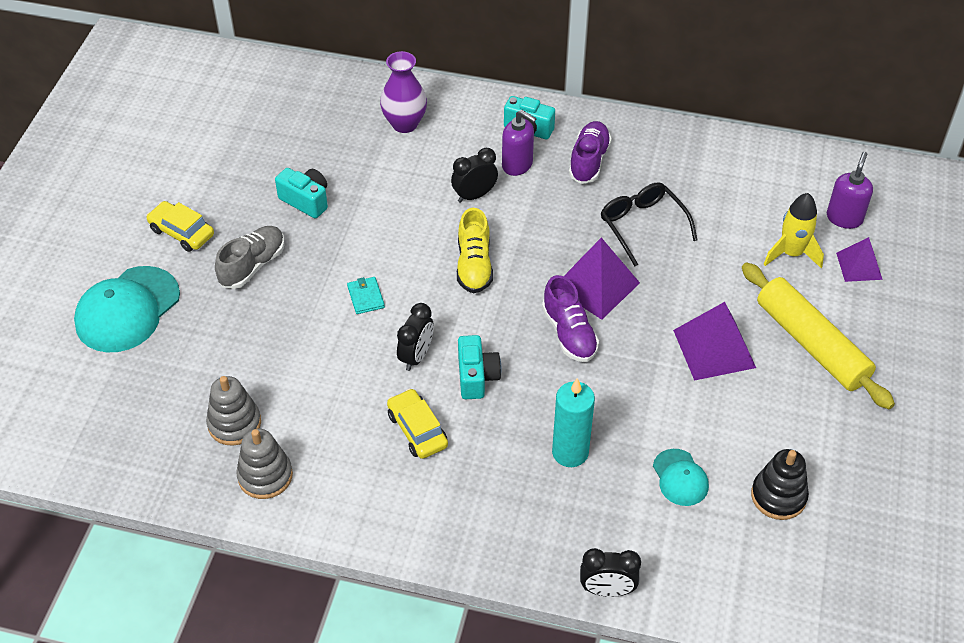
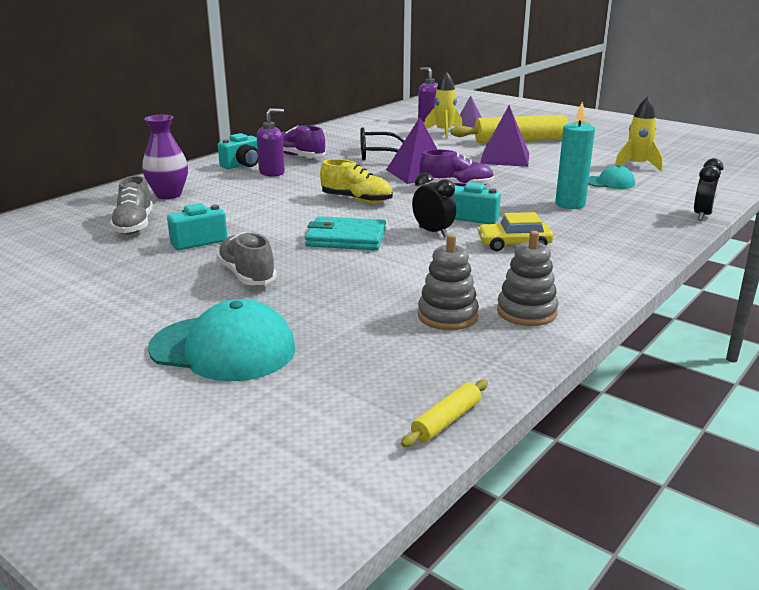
camera: 65 degrees left, 25 degrees down
turquoise cap [74,266,180,352] -> turquoise cap turned 45 degrees counterclockwise [148,299,295,381]
yellow car [146,201,214,252] -> none
turquoise wallet [347,277,385,314] -> turquoise wallet [305,216,386,250], size x1.92
black clock [451,148,498,203] -> none
black stacking toy [751,449,809,520] -> yellow rocket [615,97,663,171]
none -> grey shoe [110,176,153,234]
none -> yellow rolling pin [401,379,488,447]

